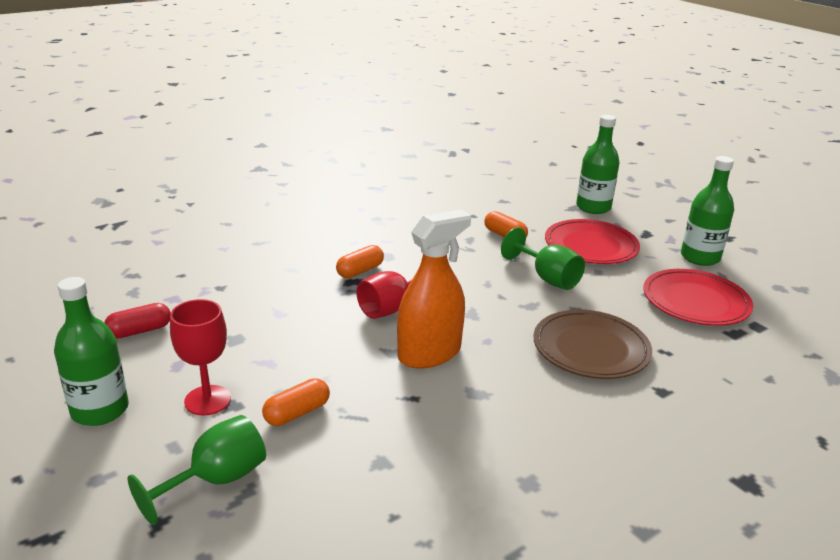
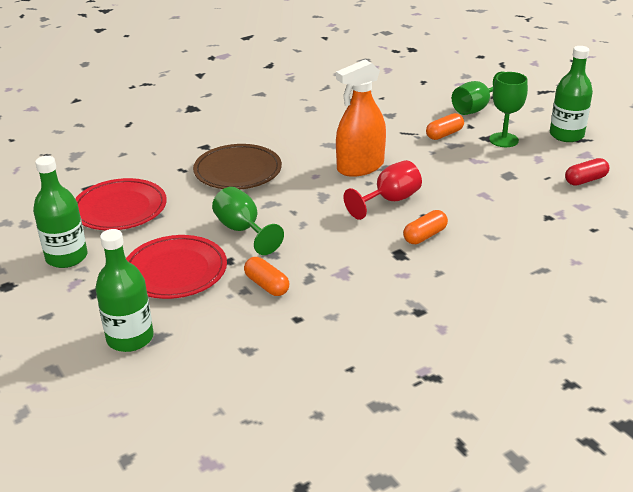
camera: 175 degrees left, 5 degrees up
red goblet [170,299,231,416] -> green goblet [489,72,528,147]

